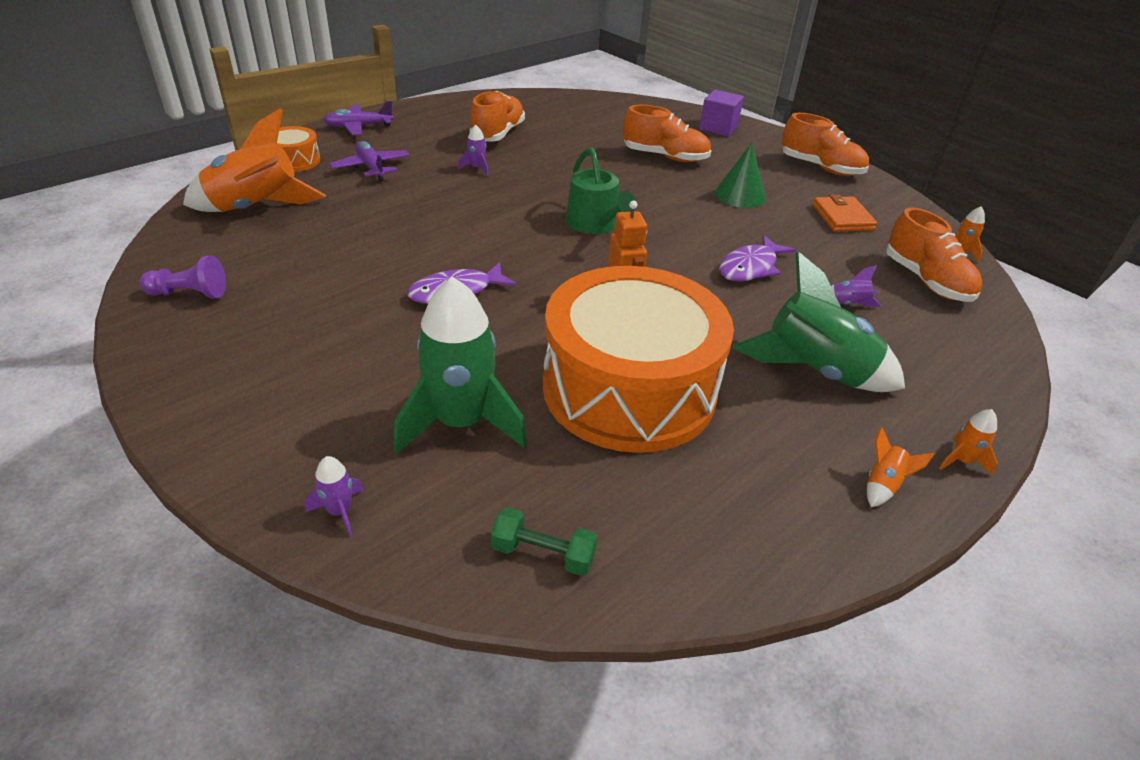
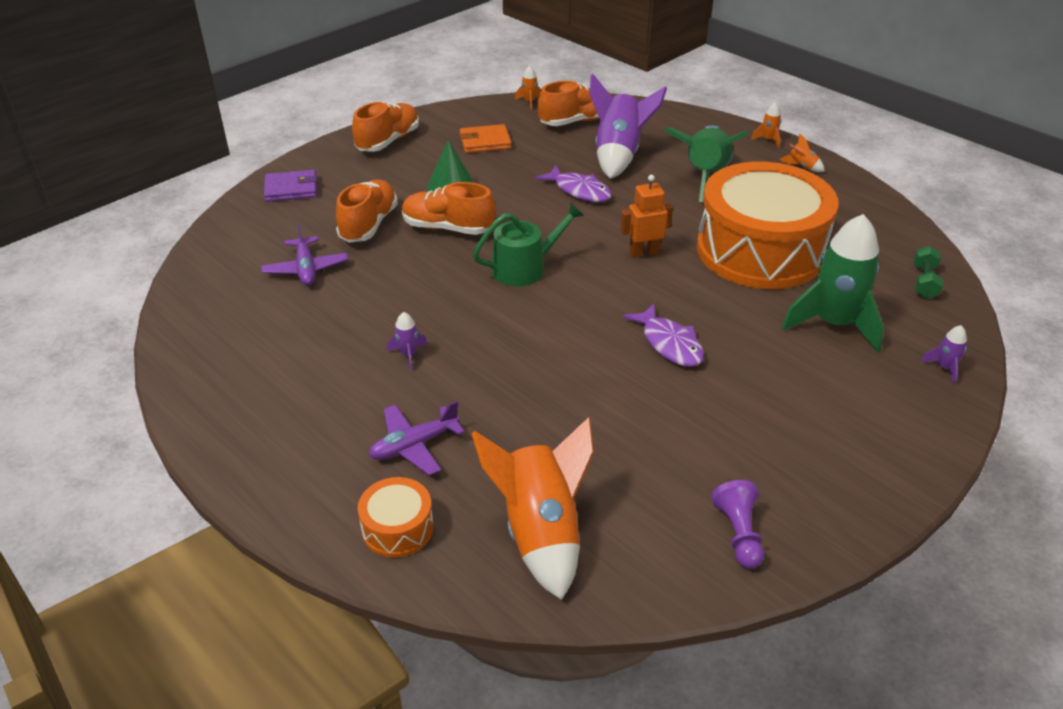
camera: 90 degrees left, 0 degrees up
purple plane [323,101,394,135] -> purple plane moved to [261,222,348,285]
orange shoe [469,91,525,142] -> orange shoe moved to [402,182,496,235]
purple cube [699,90,744,136] -> purple wallet [264,170,317,202]
purple rocket [831,265,882,307] -> purple rocket [589,74,667,179], size x2.44

